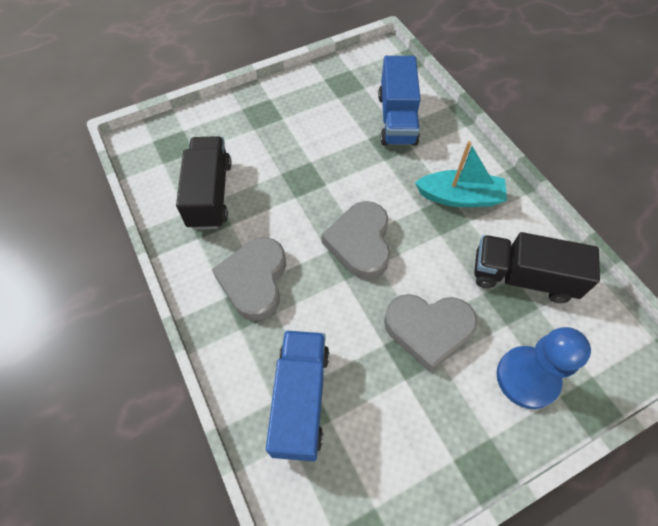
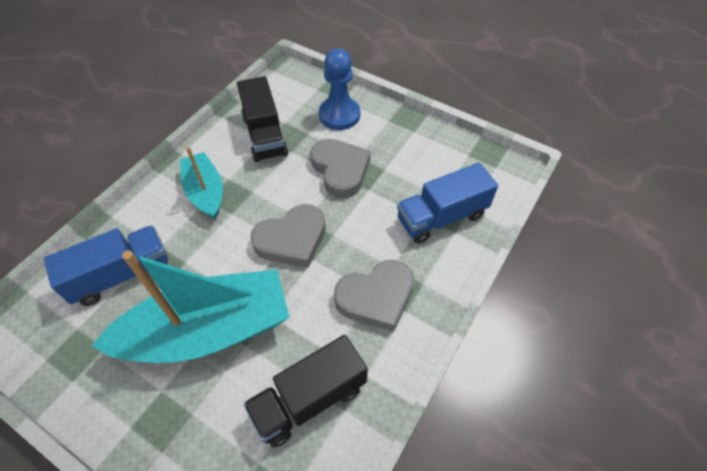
camera: 120 degrees left, 5 degrees down
none -> turquoise boat [91,250,290,363]

